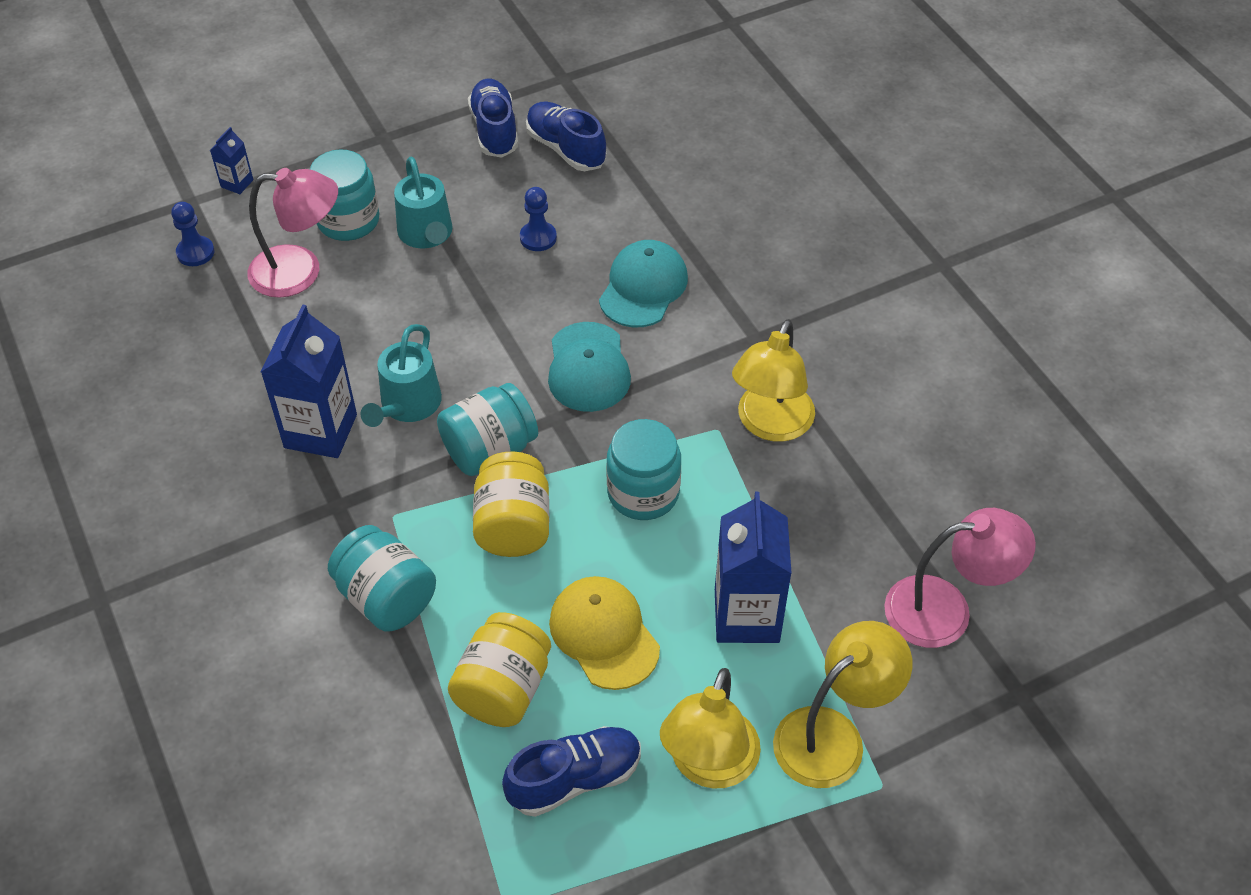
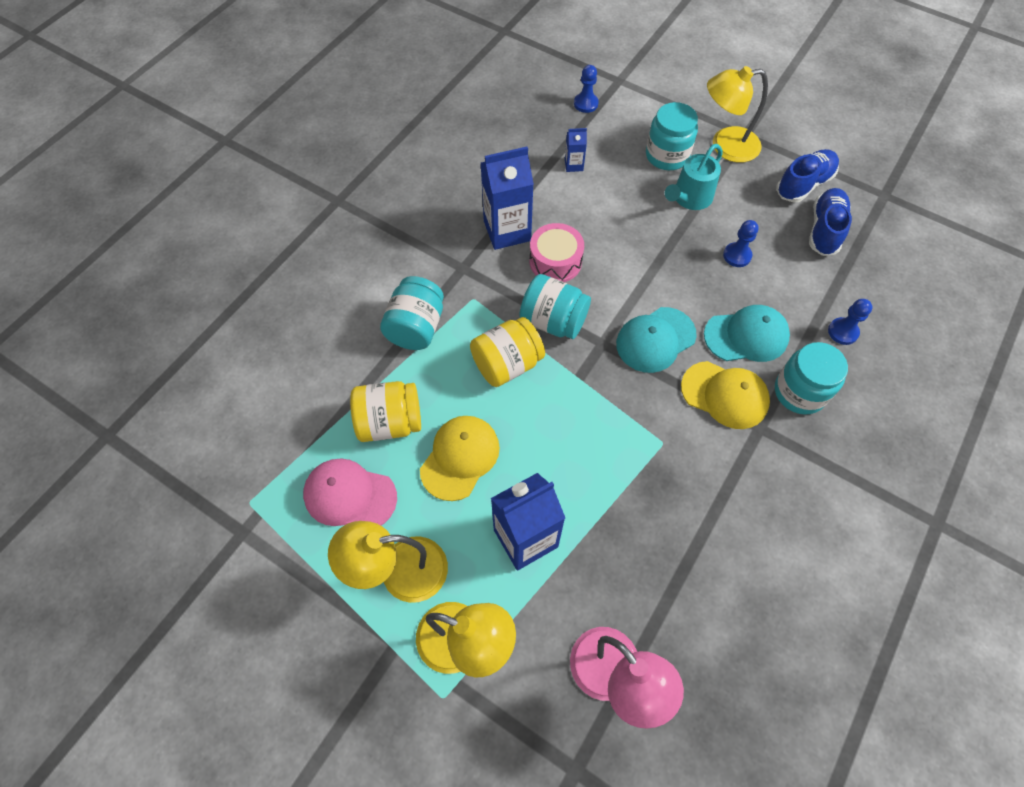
camera: 60 degrees right, 10 degrees up
blue carton [210,127,253,194] -> blue carton moved to [565,128,587,172]
pink lamp [248,168,338,298] -> none
turquoise watering can [361,324,442,427] -> pink drum [529,223,584,282]
blue shoe [502,726,641,817] -> pink cap [303,458,397,526]
turquoise jar [607,419,681,520] -> turquoise jar moved to [775,342,848,415]
yellow lamp [732,319,815,442] -> yellow lamp moved to [707,66,768,163]
none -> yellow cap [681,361,770,429]
none -> blue pawn [828,299,872,345]

